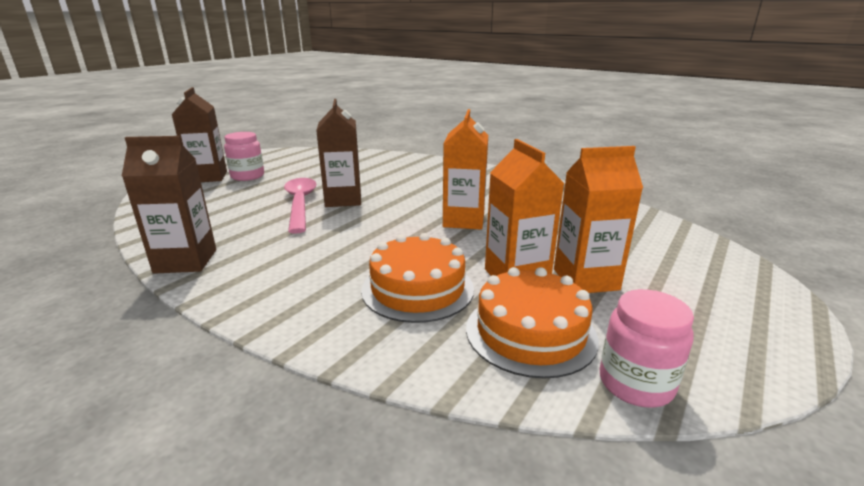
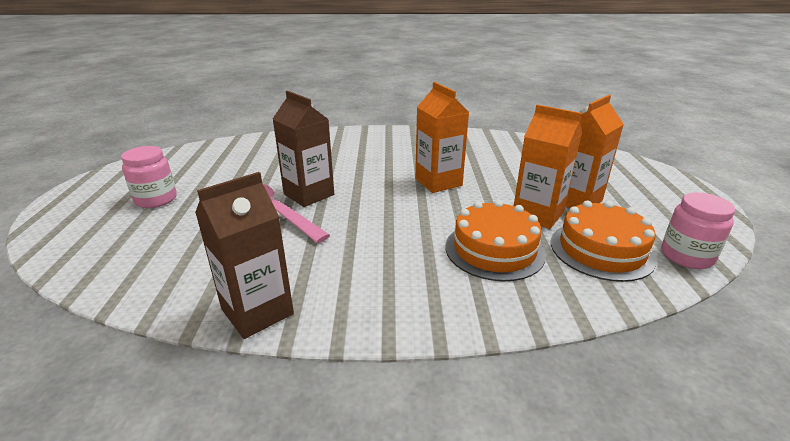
camera: 35 degrees left, 5 degrees up
brown carton [171,87,227,182] -> none

